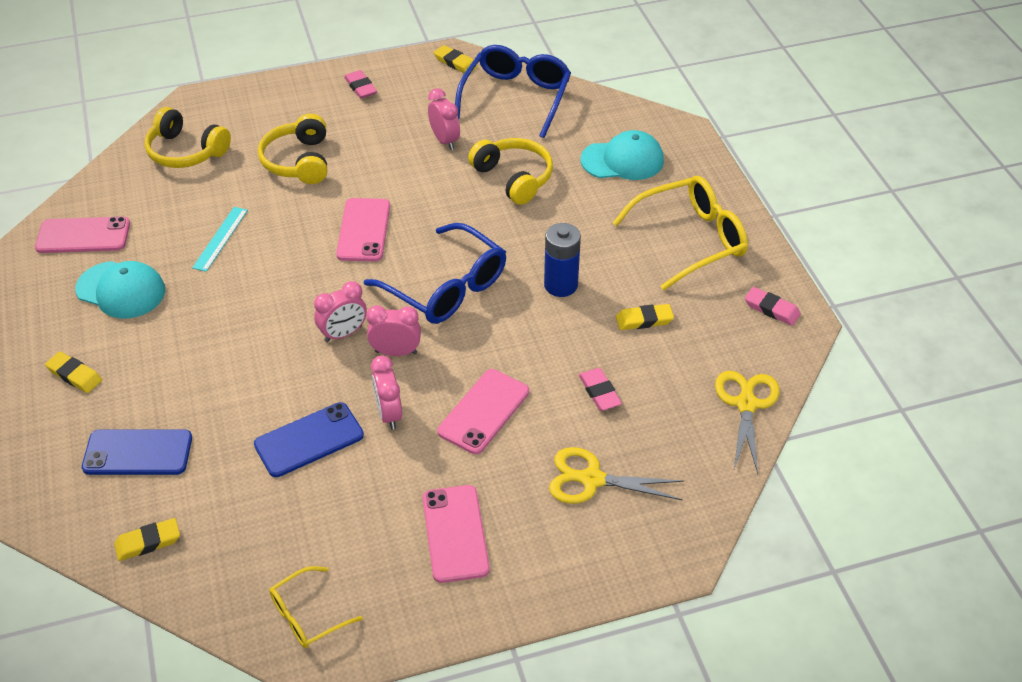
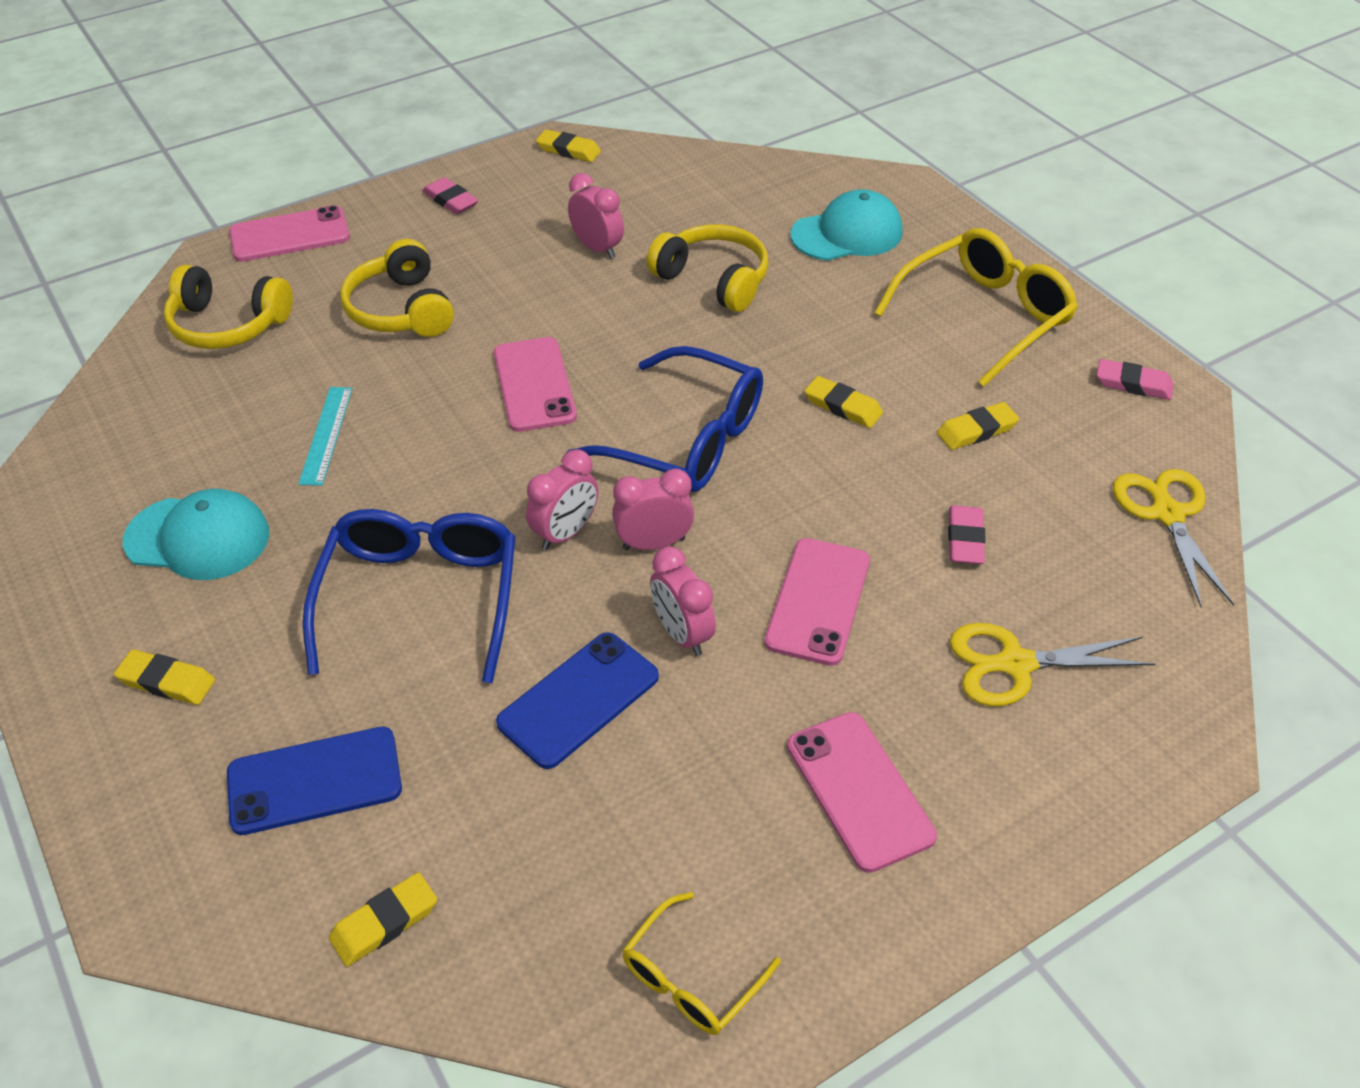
camera: 15 degrees left, 0 degrees up
pink phone [35,216,130,253] -> pink phone moved to [229,206,350,262]
blue glasses [455,45,571,138] -> blue glasses moved to [303,509,516,683]
blue battery [544,223,581,297] -> yellow eraser [804,376,883,428]
pink eraser [579,368,622,411] -> pink eraser turned 45 degrees clockwise [948,505,986,564]

